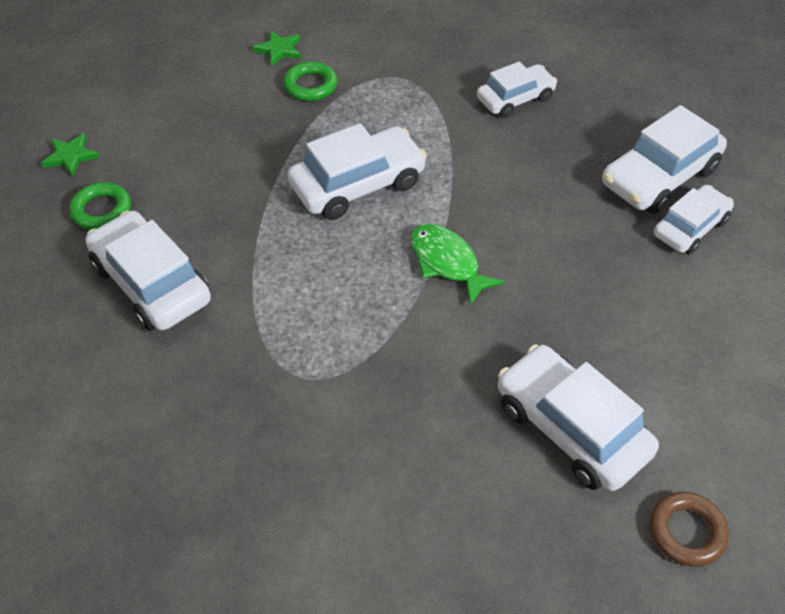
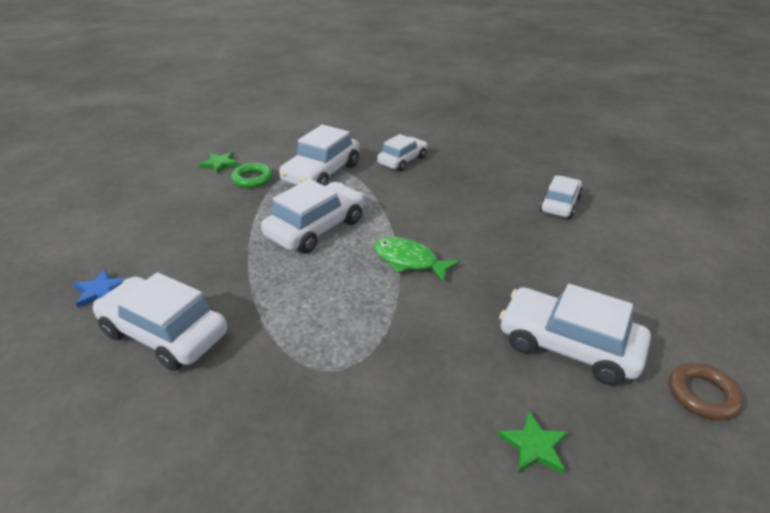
camera: 20 degrees left, 15 degrees down
green star [41,133,100,177] -> green star moved to [498,411,568,474]
green ring [69,182,131,230] -> blue star [74,269,127,308]
white car [602,105,727,214] -> white car moved to [279,125,360,186]

